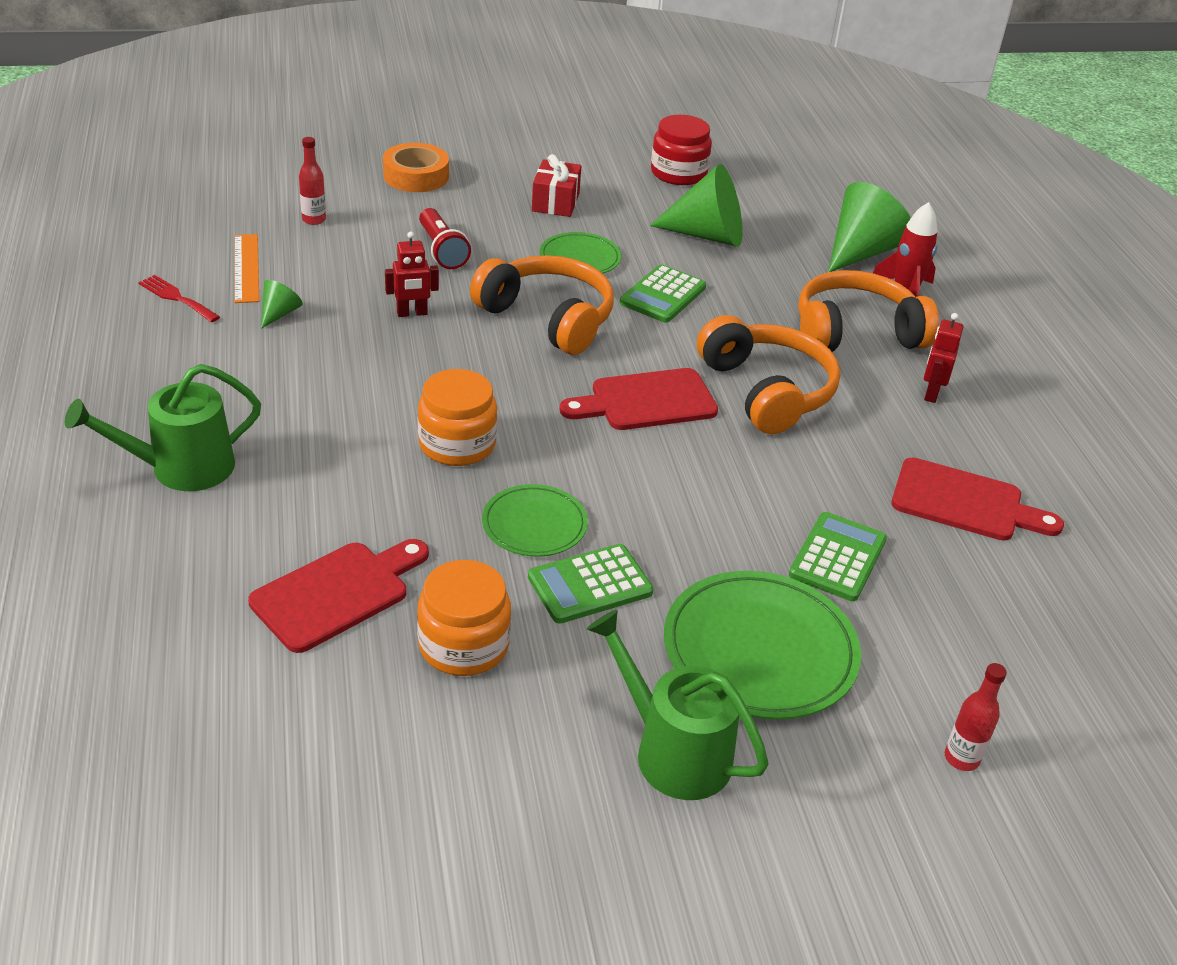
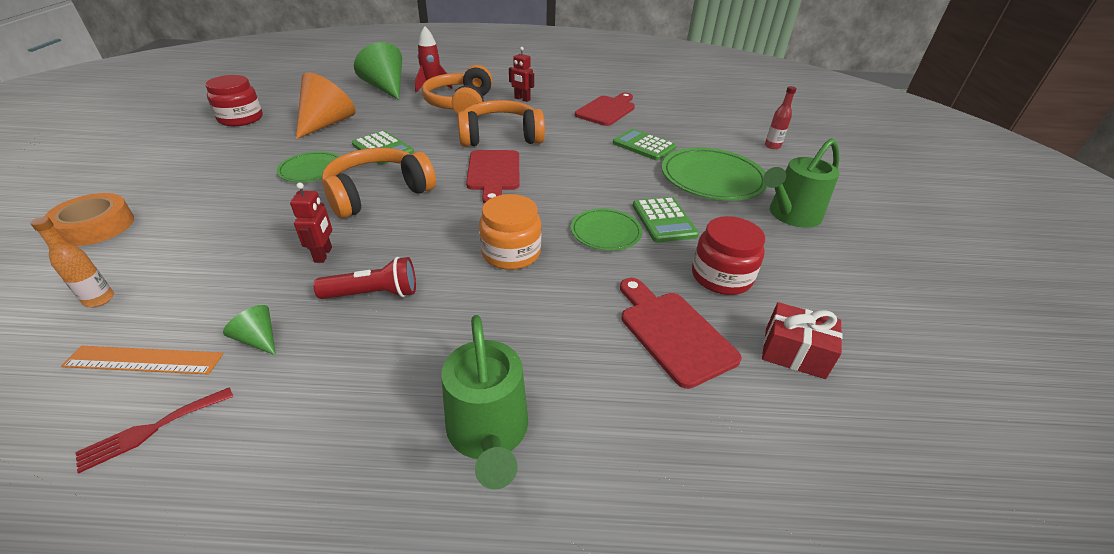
camera: 75 degrees left, 0 degrees up
red bottle [299,137,326,225] -> orange bottle [31,217,114,307]
orange jar [417,560,511,676] -> red jar [692,216,765,295]
red flashlight [419,208,471,269] -> red flashlight moved to [313,257,416,299]
red gift [532,154,581,217] -> red gift moved to [762,302,843,379]
green cone [650,164,743,247] -> orange cone [296,72,356,139]

